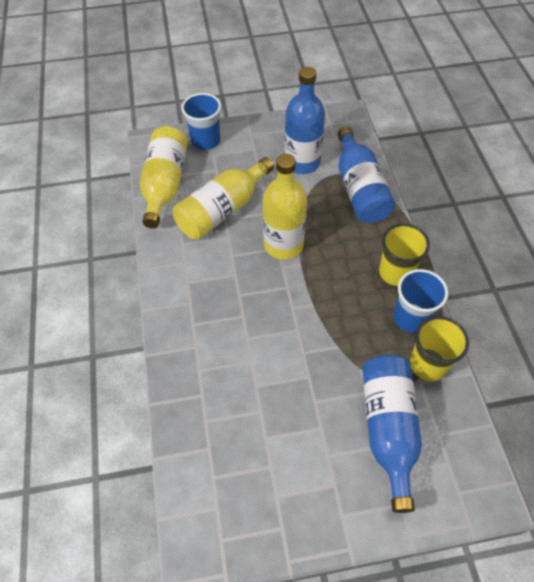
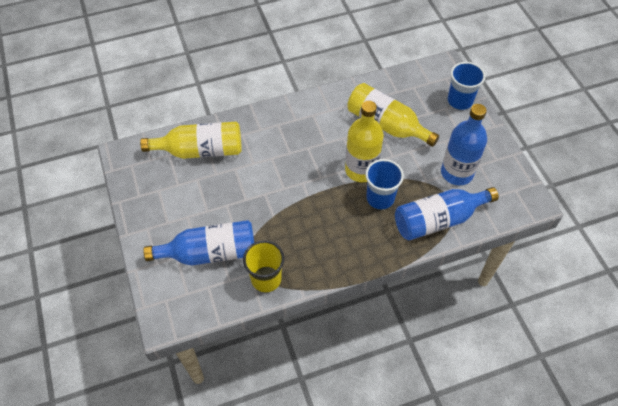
camera: 80 degrees right, 0 degrees up
yellow bottle [140,126,188,228] -> yellow bottle moved to [140,122,242,159]
yellow cup [379,224,430,286] -> none
blue cup [393,269,448,333] -> blue cup moved to [365,159,404,209]

